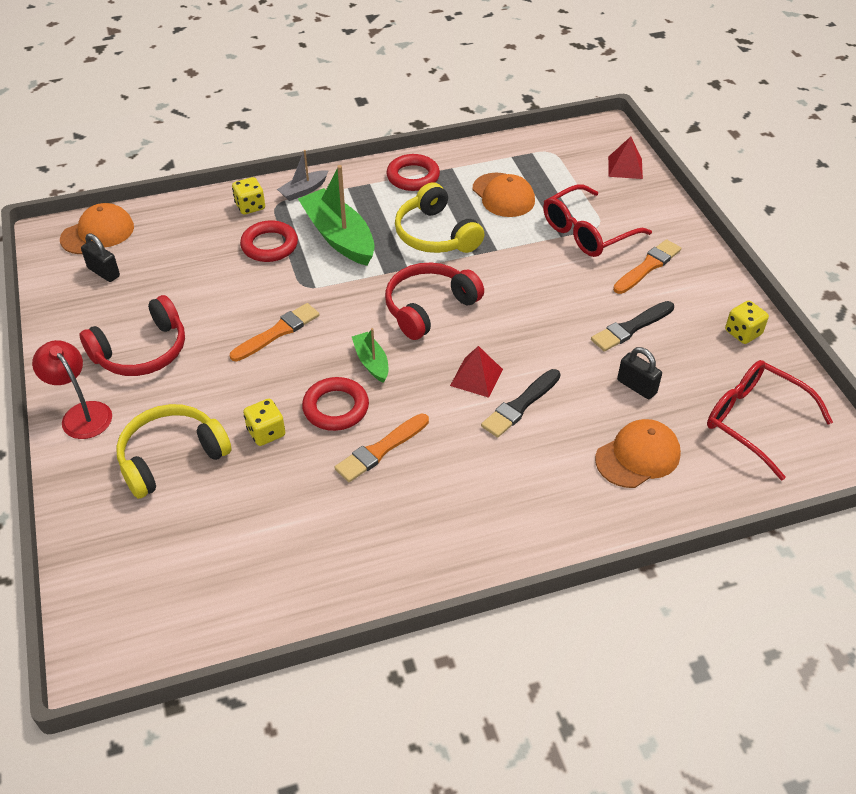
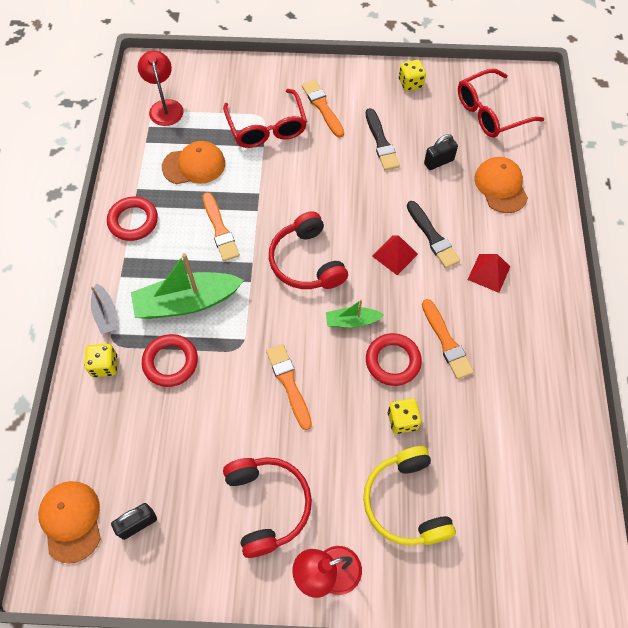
camera: 70 degrees left, 15 degrees up
yellow headphones [395,183,484,253] -> orange brush [203,192,240,261]
red pyramid [608,137,643,179] -> red pyramid moved to [467,254,510,293]
none -> red lamp [138,51,183,126]

